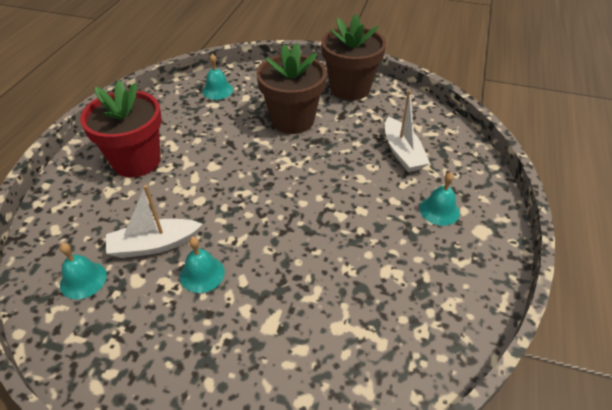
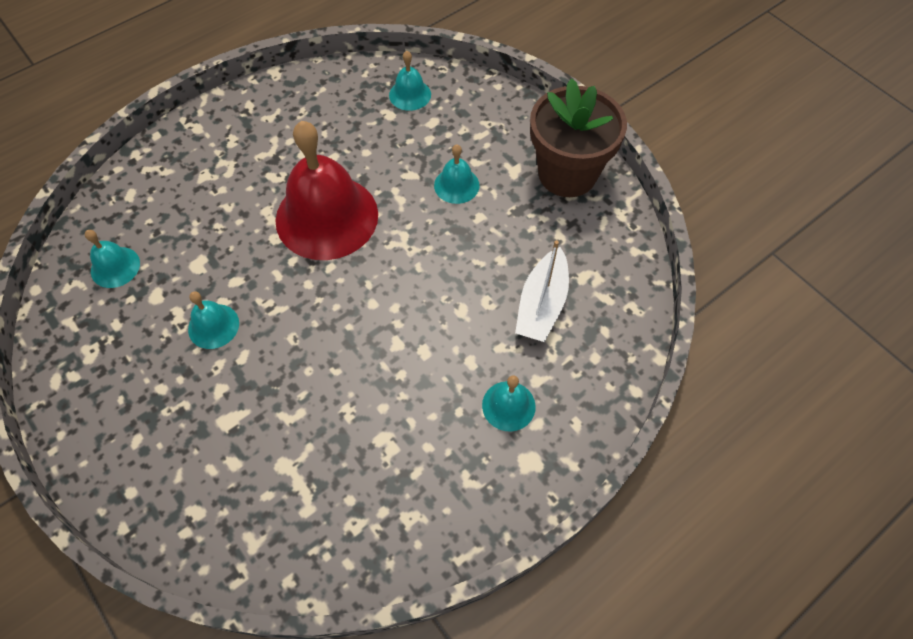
camera: 35 degrees right, 15 degrees up
red flower pot [80,81,162,177] -> none
white boat [106,185,203,258] -> none
brown flower pot [256,43,327,134] -> turquoise bell [434,144,480,204]
none -> red bell [275,121,378,260]

